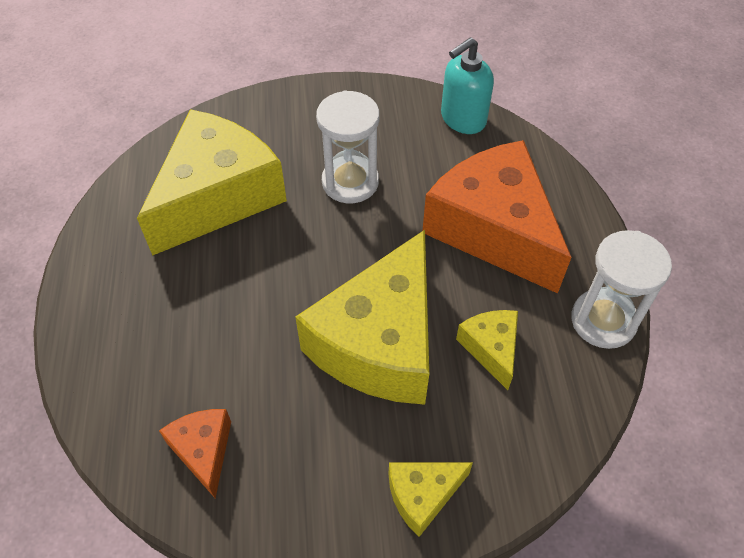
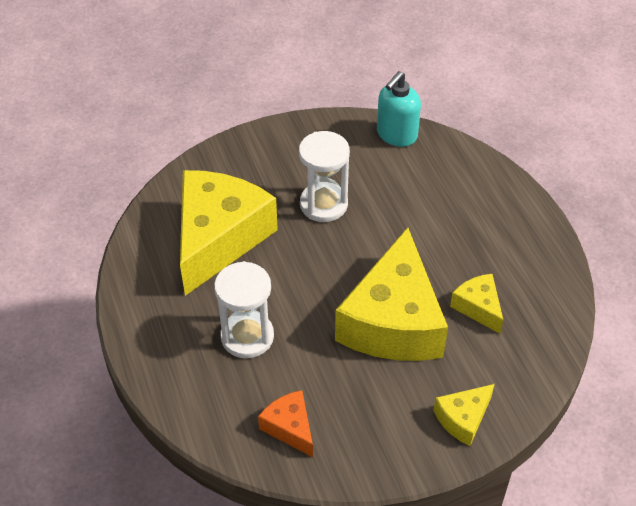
camera: 15 degrees left, 5 degrees down
orange cheese [422,140,572,294] -> none
white hourglass [571,230,672,349] -> white hourglass moved to [214,261,274,358]

